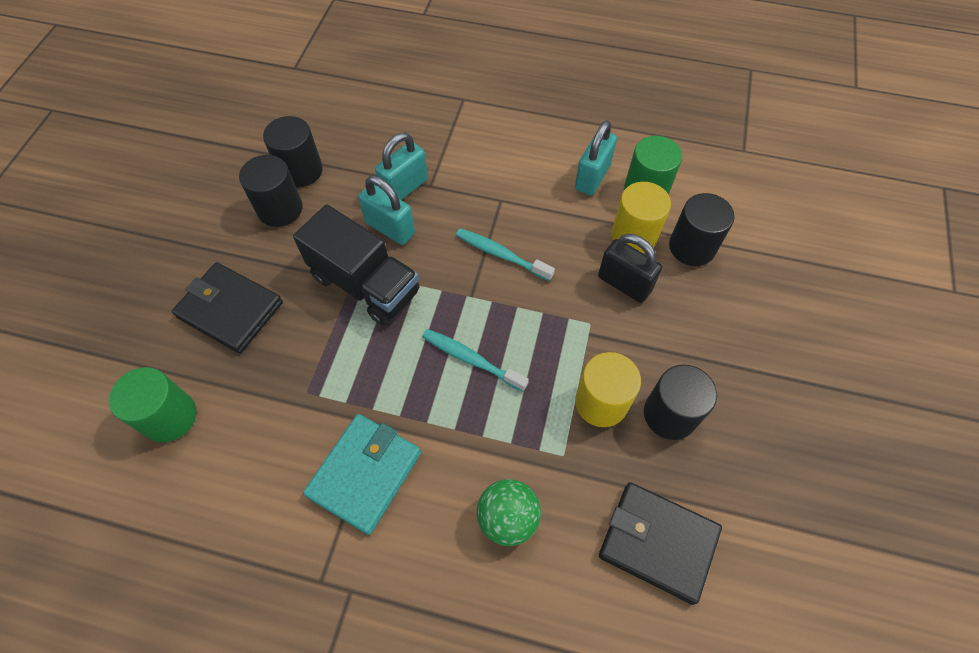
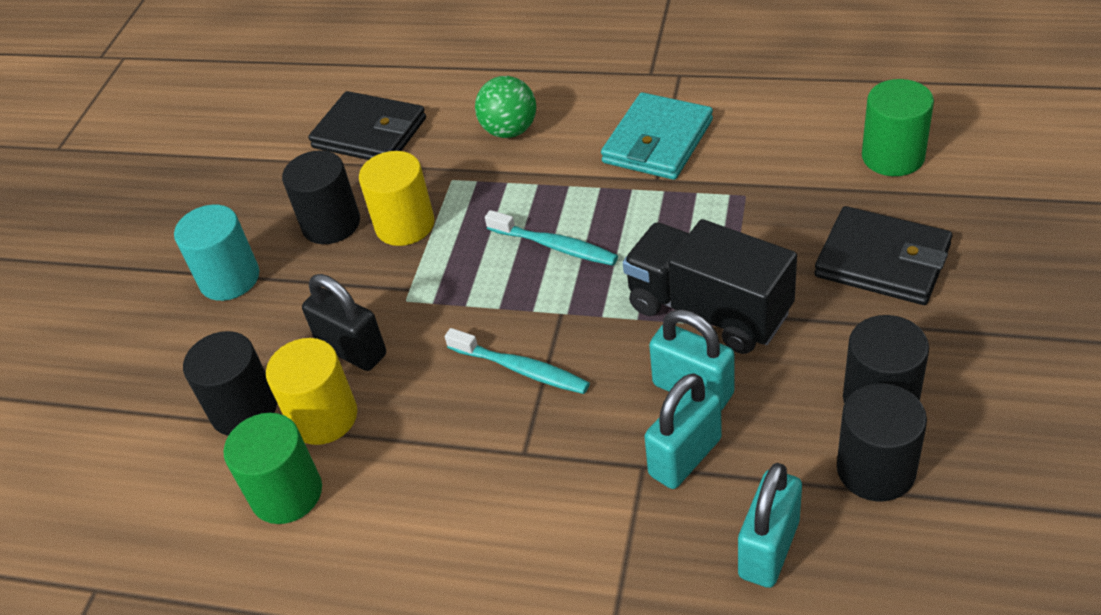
camera: 175 degrees left, 15 degrees down
turquoise padlock [575,120,617,196] -> turquoise padlock moved to [738,463,802,588]
none -> turquoise cylinder [174,205,259,301]

